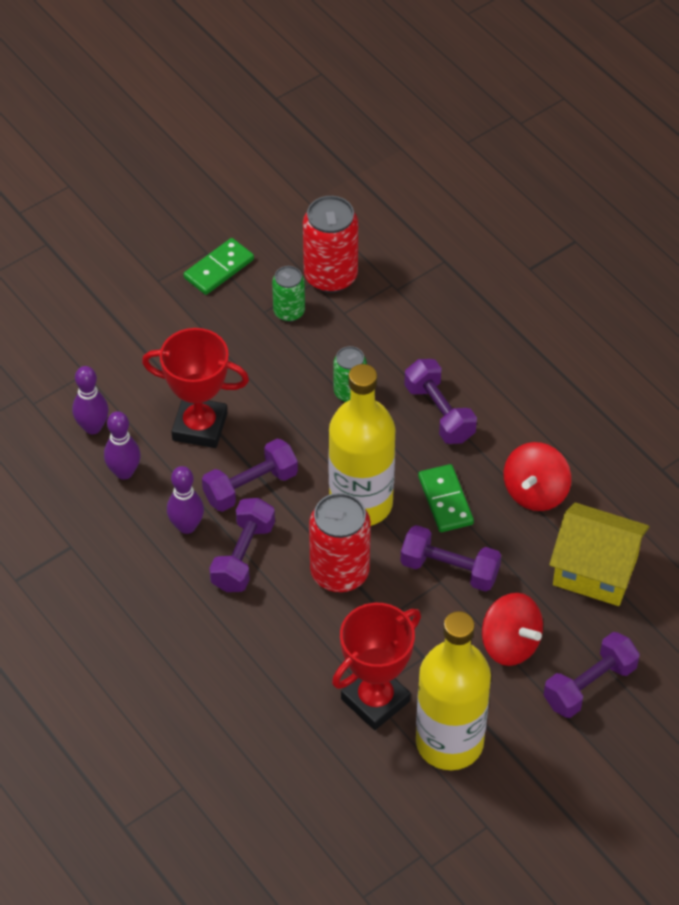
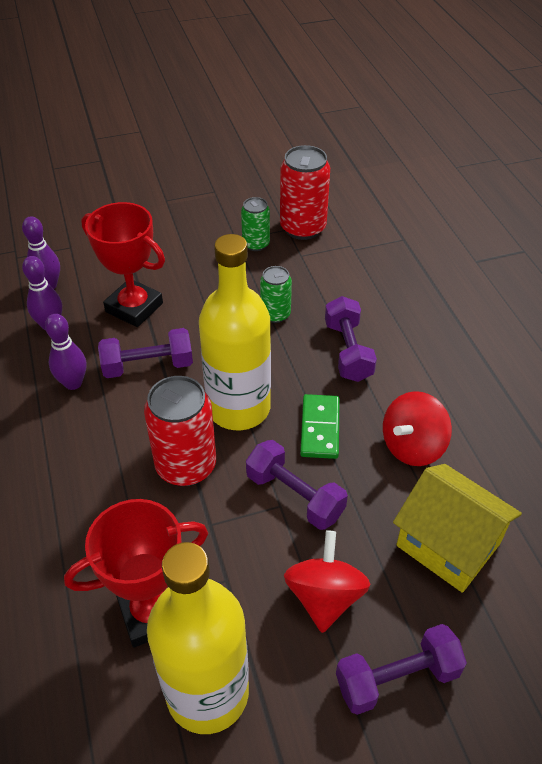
camera: 20 degrees right, 5 degrees down
green domino [183,238,254,295] -> none
purple dumbbell [209,498,275,592] -> none
red spinning top [482,593,543,666] -> red spinning top turned 150 degrees counterclockwise [284,530,370,633]

